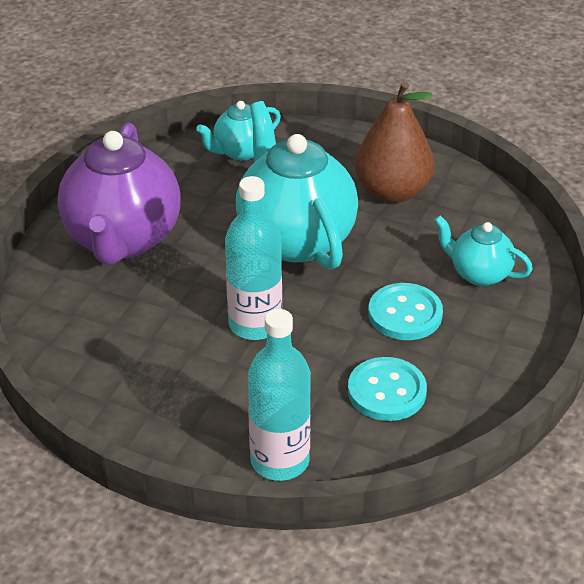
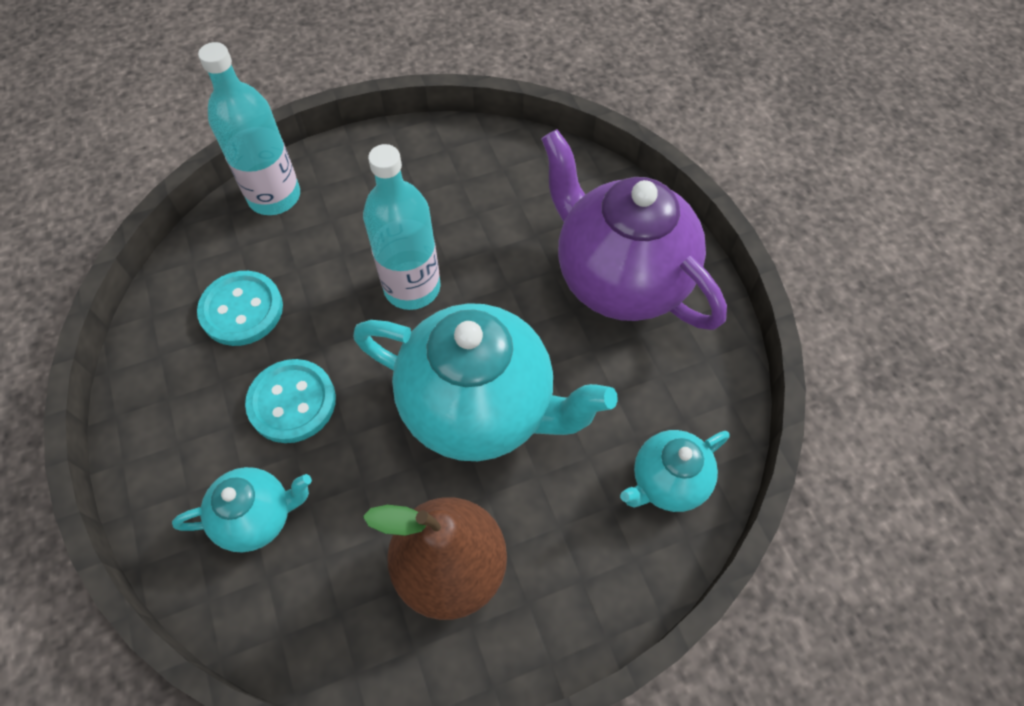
camera: 135 degrees right, 20 degrees up
turquoise teapot [196,101,281,161] -> turquoise teapot turned 135 degrees counterclockwise [620,430,730,512]

